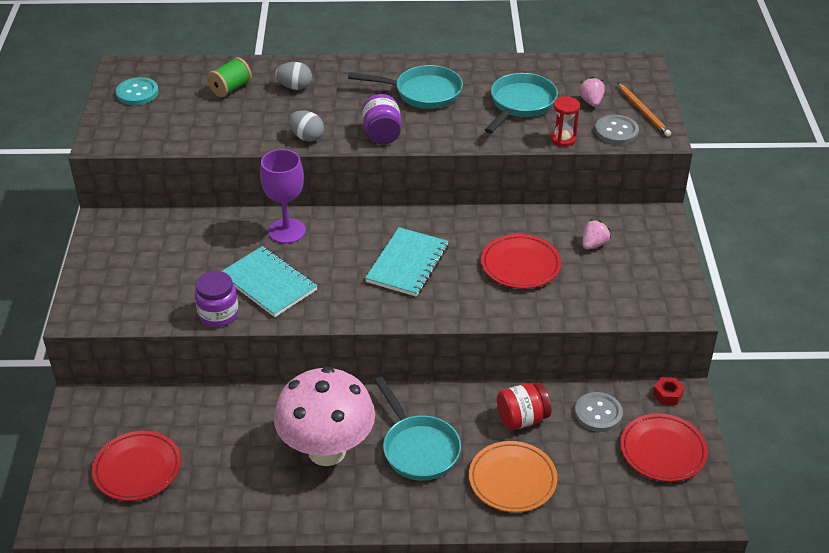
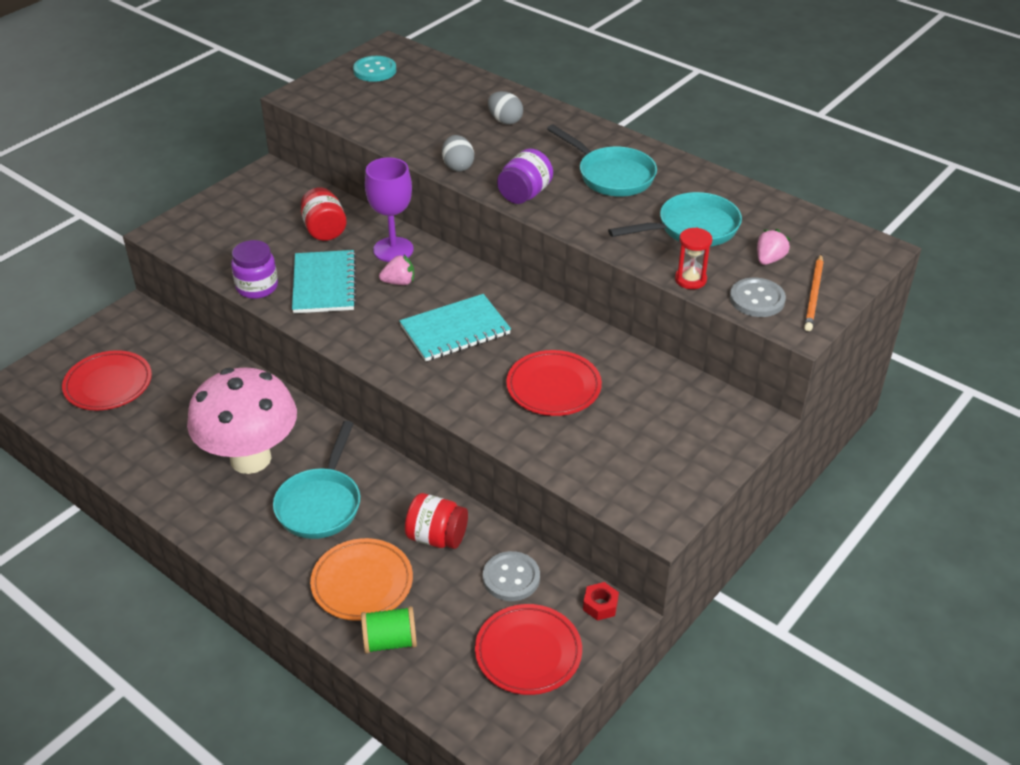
camera: 40 degrees right, 0 degrees up
green spool [207,57,252,97] -> green spool moved to [361,606,417,654]
pink strawberry [582,219,611,250] -> pink strawberry moved to [379,255,414,285]
none -> red jar [301,187,347,241]

